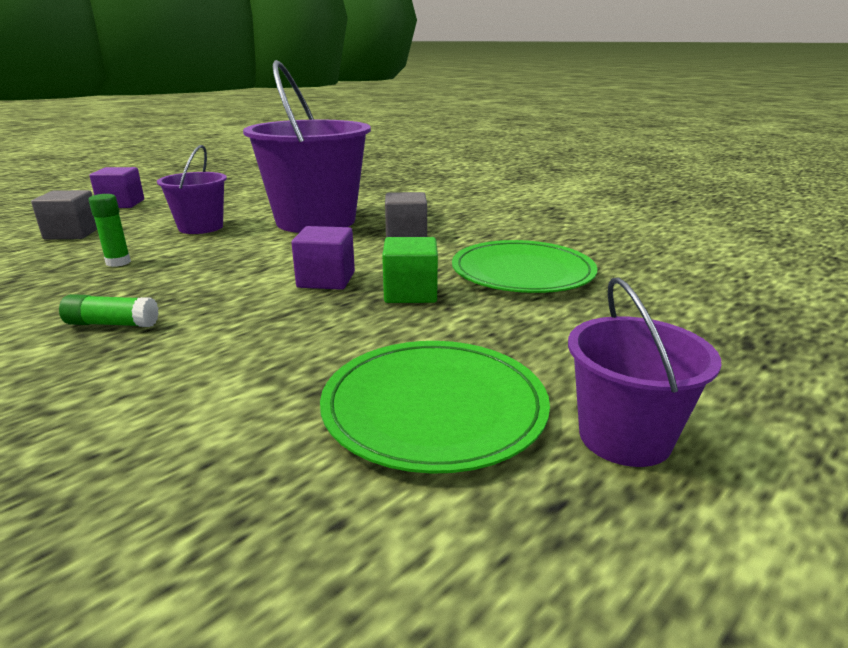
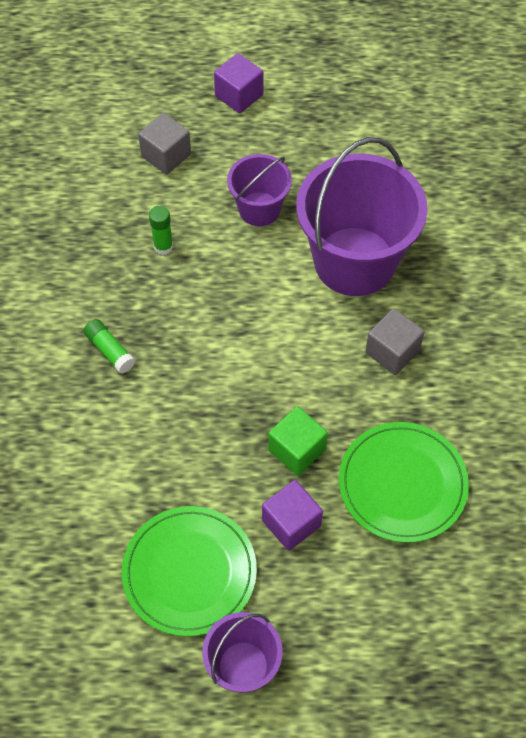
camera: 45 degrees right, 35 degrees up
purple cube [291,226,355,290] -> purple cube moved to [262,480,323,551]

